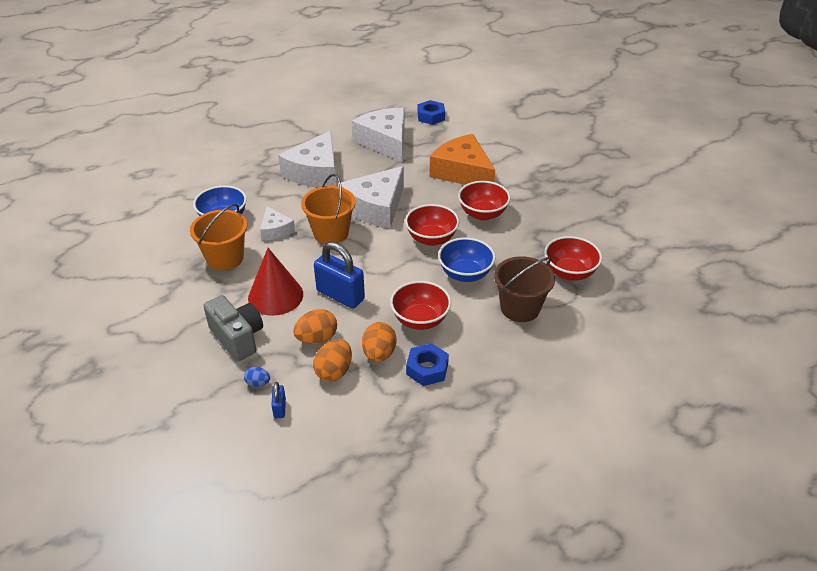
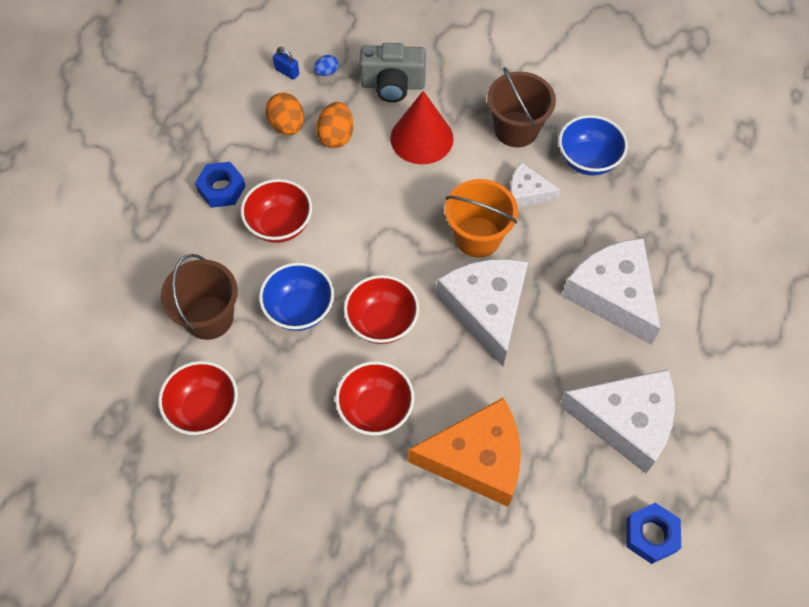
camera: 130 degrees right, 20 degrees up
orange bucket [190,204,247,271] -> brown bucket [487,67,556,147]
blue padlock [314,242,365,308] -> none
orange egg [362,322,396,362] -> none

